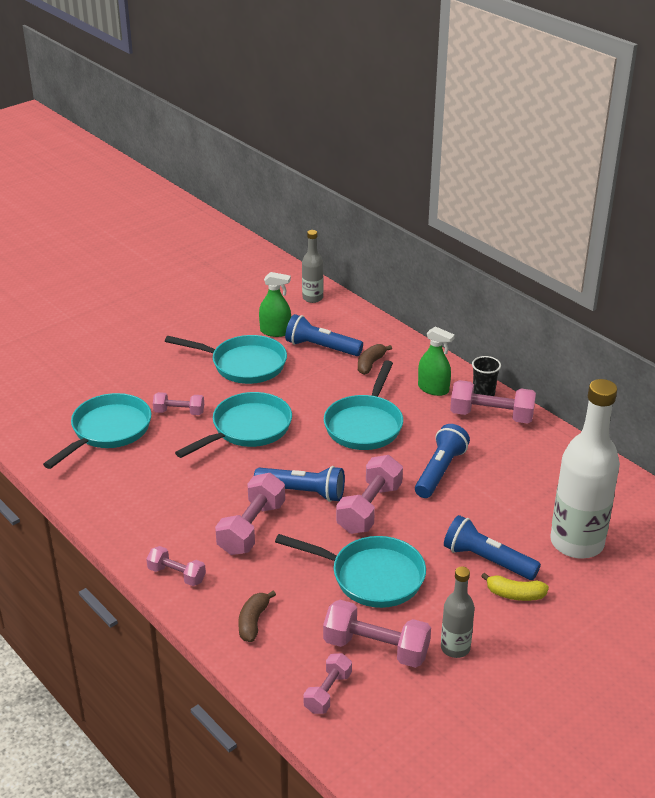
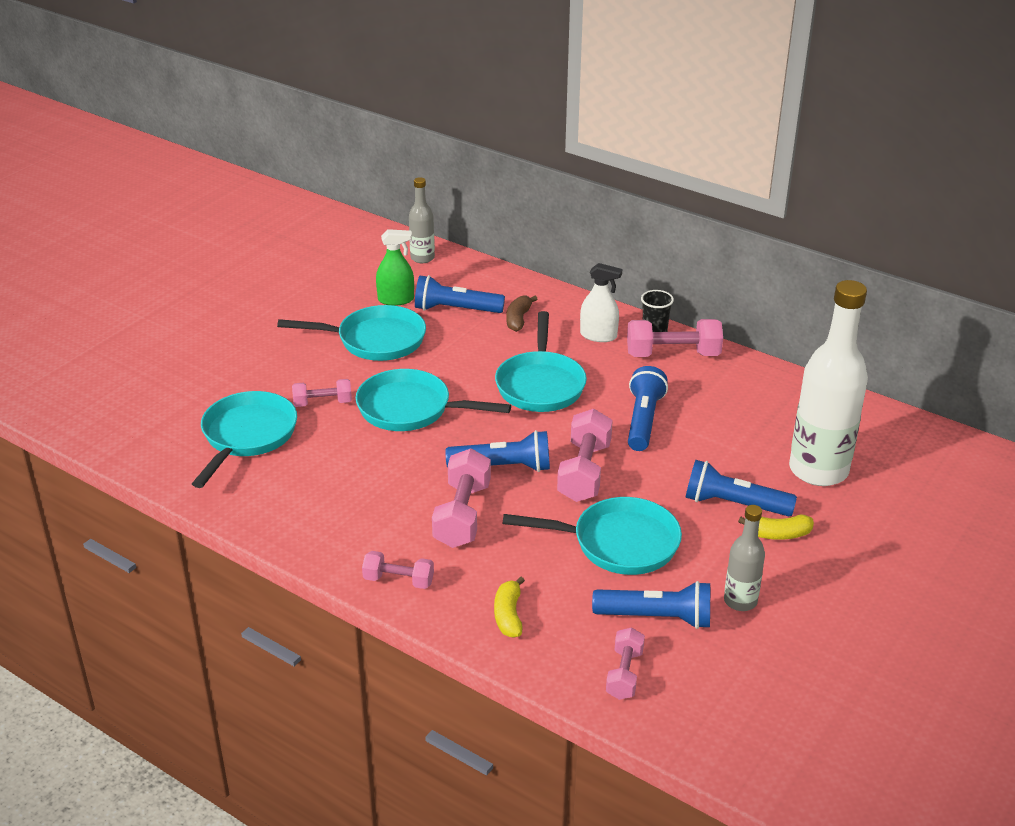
camera: 15 degrees left, 0 degrees up
turquoise pan [175,392,292,458] -> turquoise pan turned 105 degrees counterclockwise [356,369,511,431]
brown banana [238,591,276,642] -> yellow banana [494,576,525,638]
pink dumbbell [323,600,431,668] -> blue flashlight [592,581,710,629]
green spray bottle [418,326,455,396] -> white spray bottle [580,263,622,342]

